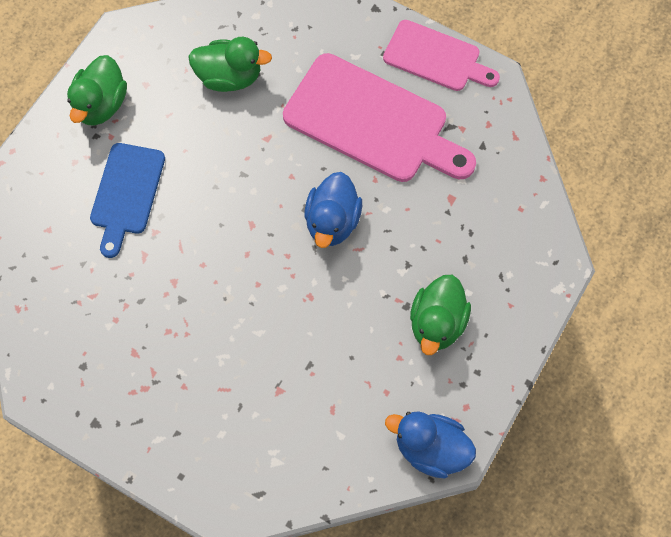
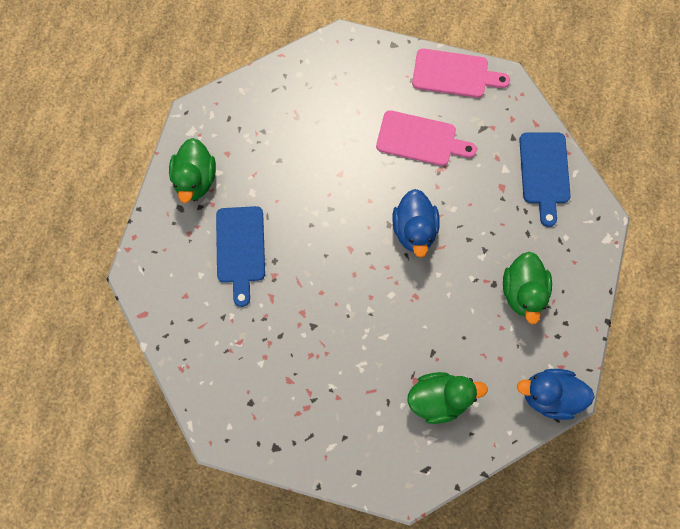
camera: 15 degrees left, 5 degrees up
green duck [188,37,272,92] -> green duck moved to [407,372,488,424]
pink cutting board [283,53,476,182] -> pink cutting board [376,110,477,166], size x0.61
none -> blue cutting board [519,132,571,227]

